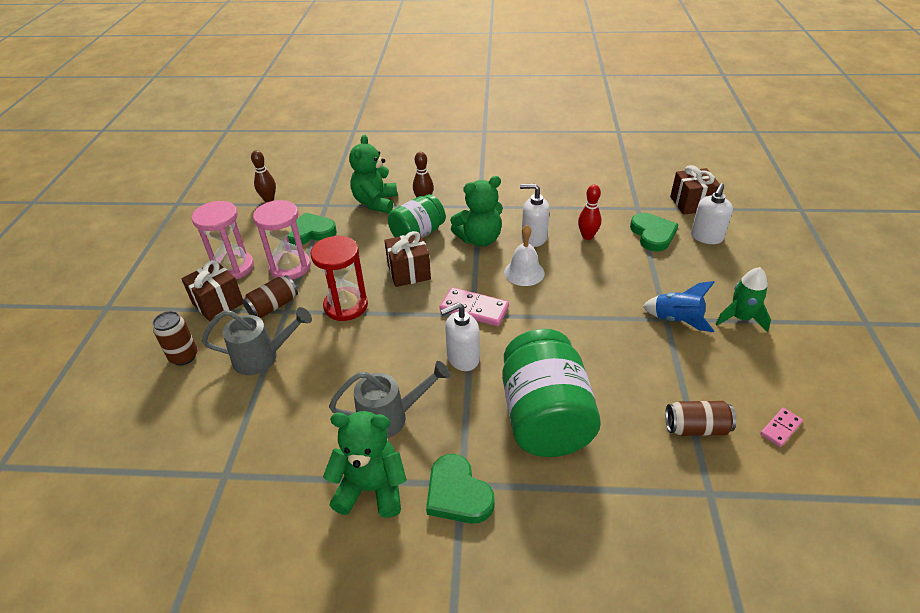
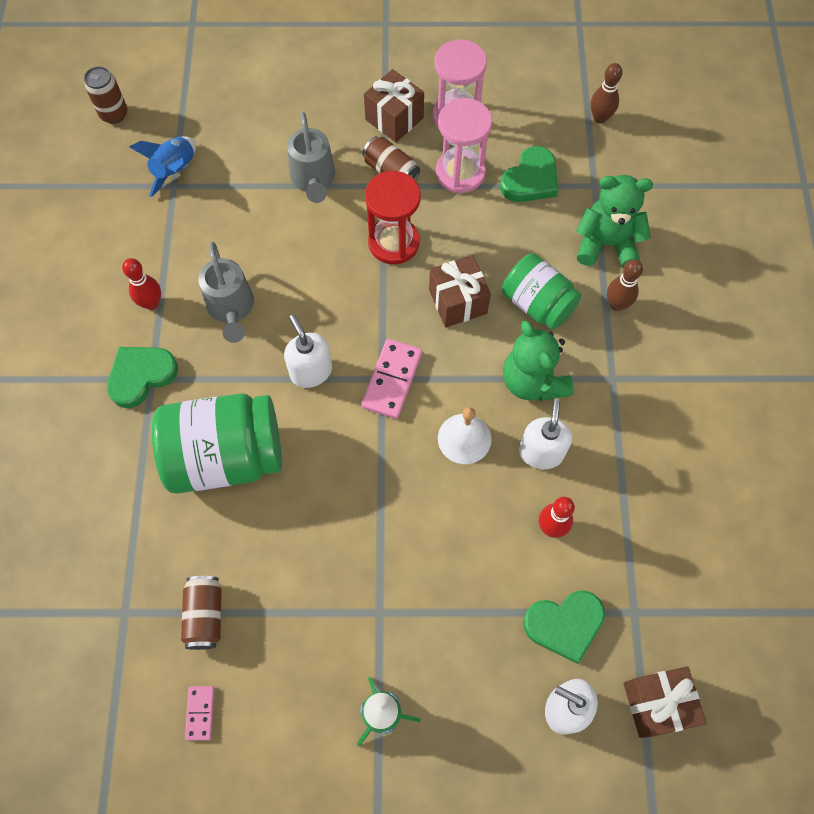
camera: 85 degrees right, 25 degrees up
brown can [152,311,197,366] -> brown can moved to [84,66,127,124]
green heart [288,212,336,245] -> green heart turned 60 degrees clockwise [500,146,558,202]
green teddy bear [323,411,407,518] -> red bowling pin [122,258,161,310]
blue rocket [642,281,714,332] -> blue rocket moved to [129,137,196,197]
pink domino [760,408,803,447] -> pink domino turned 45 degrees clockwise [185,686,214,741]

